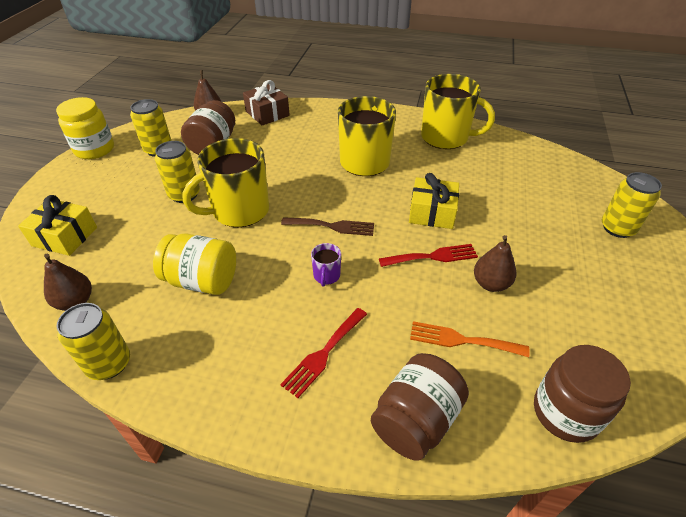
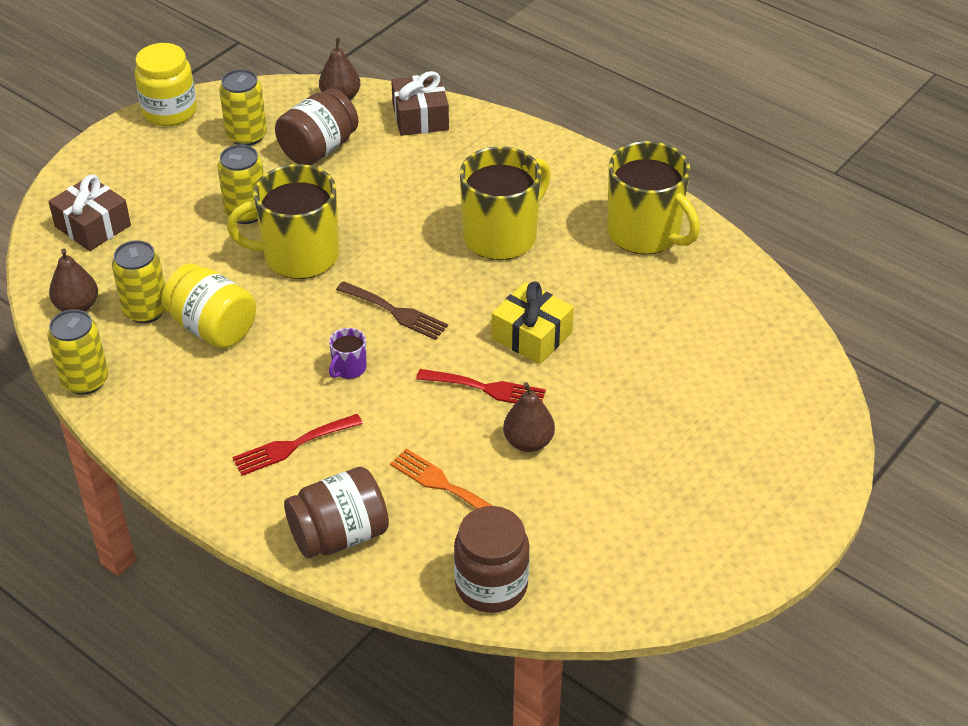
camera: 25 degrees right, 0 degrees up
yellow gift [18,195,97,256] -> brown gift [48,175,131,251]
yellow can [602,172,662,238] -> yellow can moved to [112,240,166,323]

